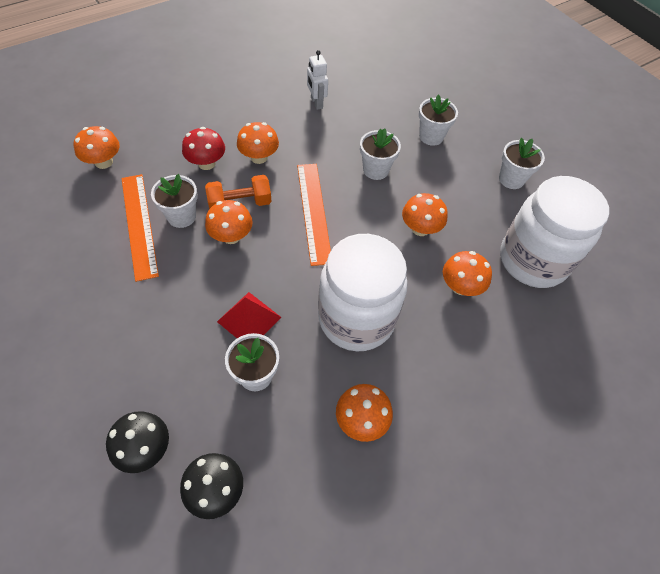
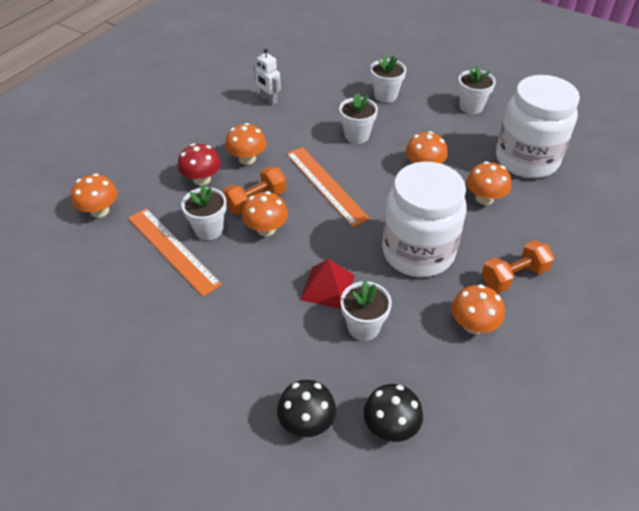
camera: 20 degrees left, 10 degrees down
none -> orange dumbbell [481,240,554,293]

